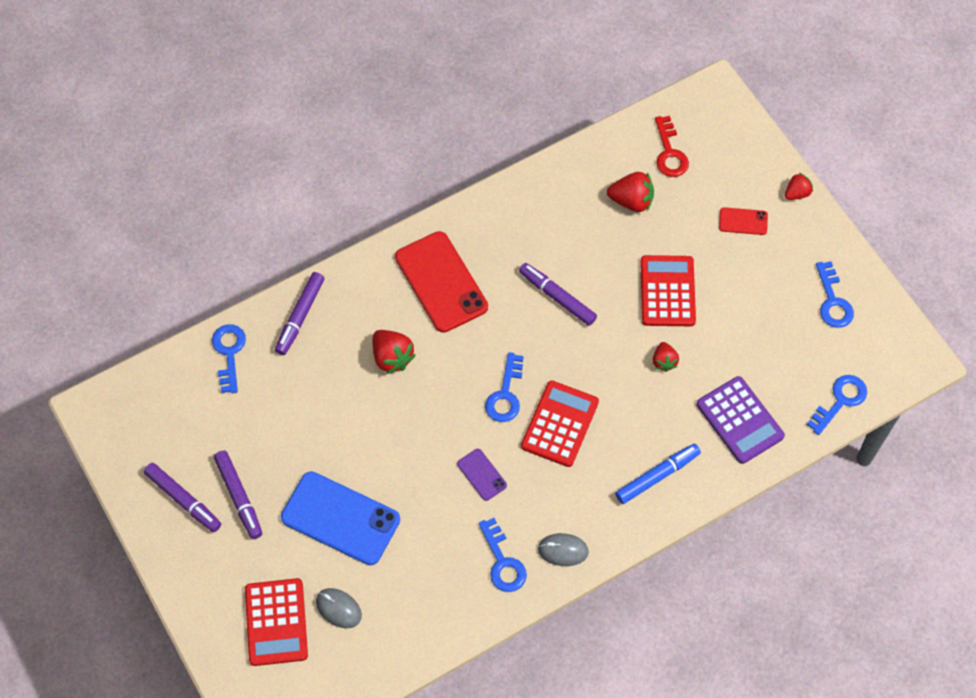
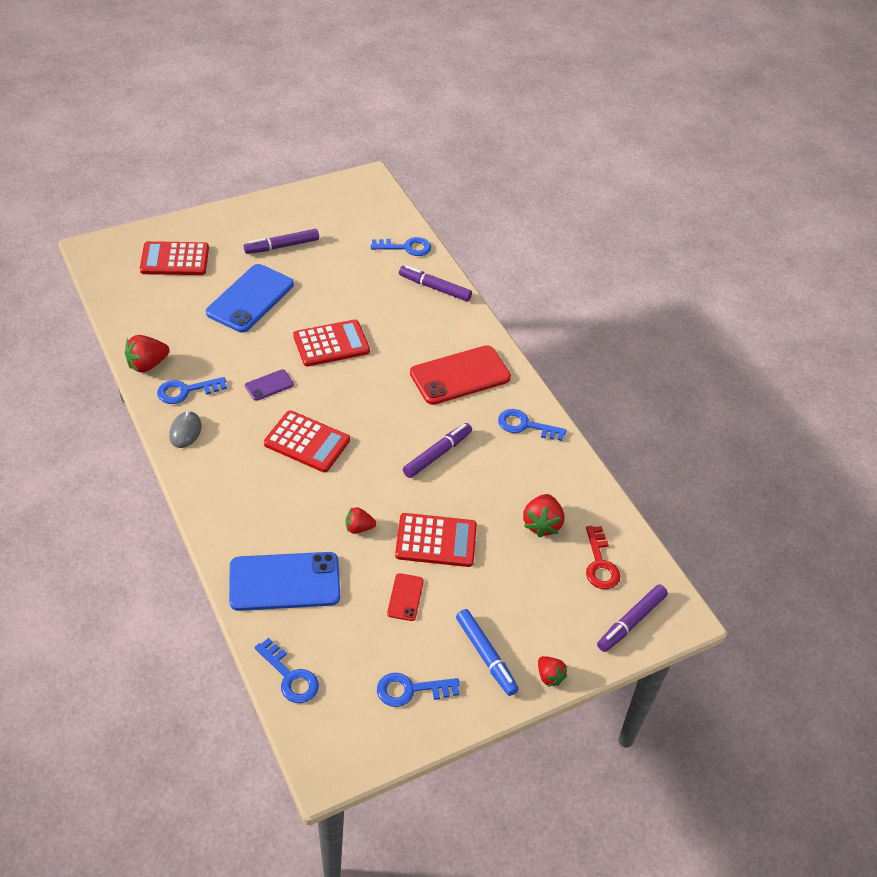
camera: 90 degrees right, 15 degrees down
purple marker [144,463,221,532] -> purple marker moved to [597,584,668,652]
grey mouse [316,588,362,628] -> none
red strawberry [372,330,416,374] -> red strawberry moved to [125,335,170,373]
blue key [485,352,524,422] -> blue key moved to [498,409,567,441]
blue marker [615,444,701,504] -> blue marker moved to [456,609,519,696]
red key [655,116,689,177] -> red key turned 90 degrees counterclockwise [586,526,621,589]
purple calculator [697,376,785,464] -> blue phone [229,552,340,611]
red phone [719,207,768,235] -> red phone moved to [387,573,424,621]
none -> red calculator [293,319,370,367]

